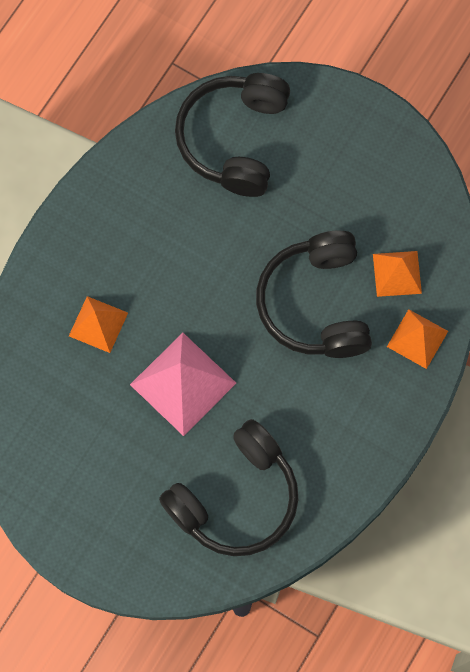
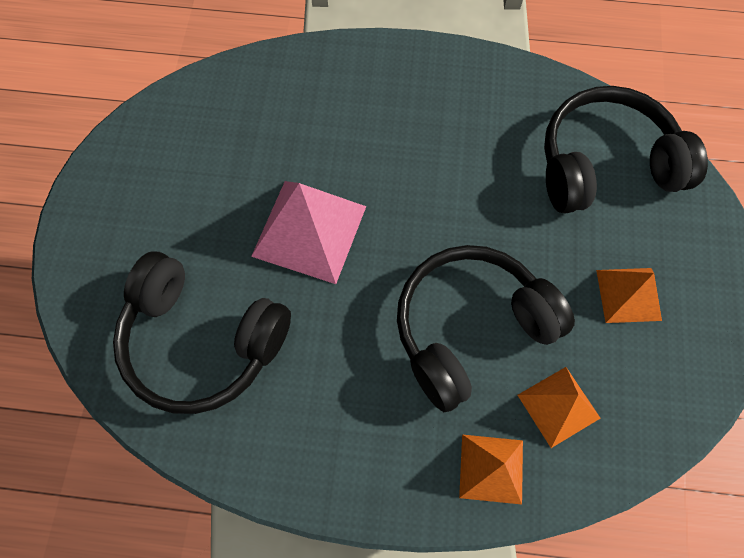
camera: 65 degrees right, 5 degrees down
orange pyramid [69,296,128,353] -> orange pyramid moved to [596,268,662,323]

